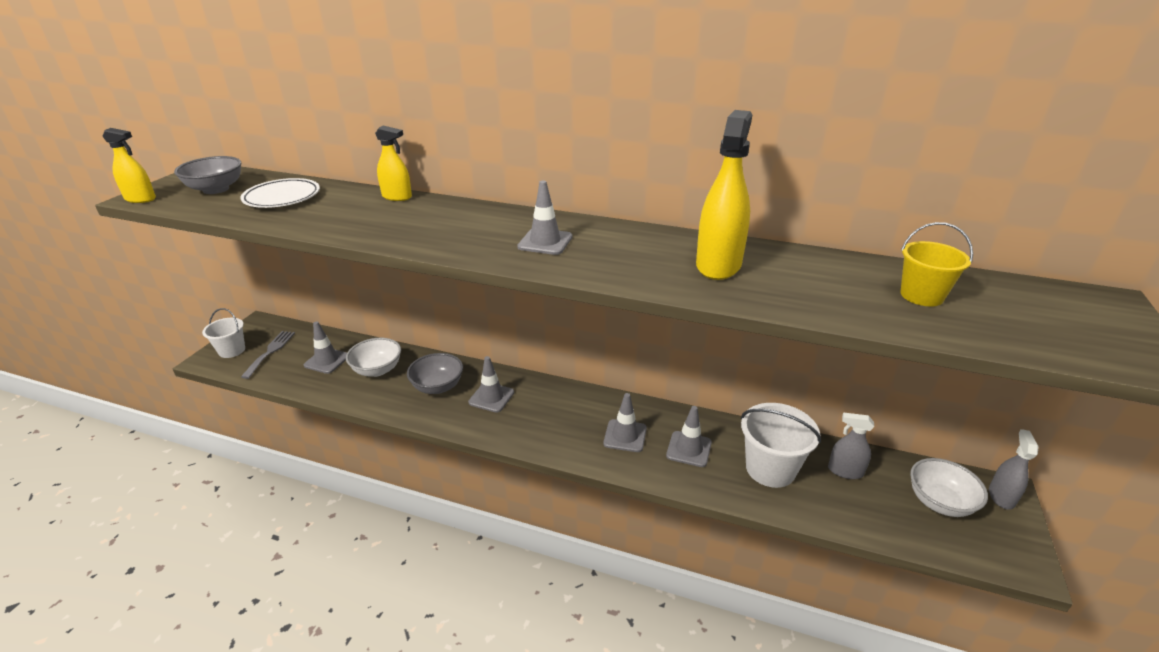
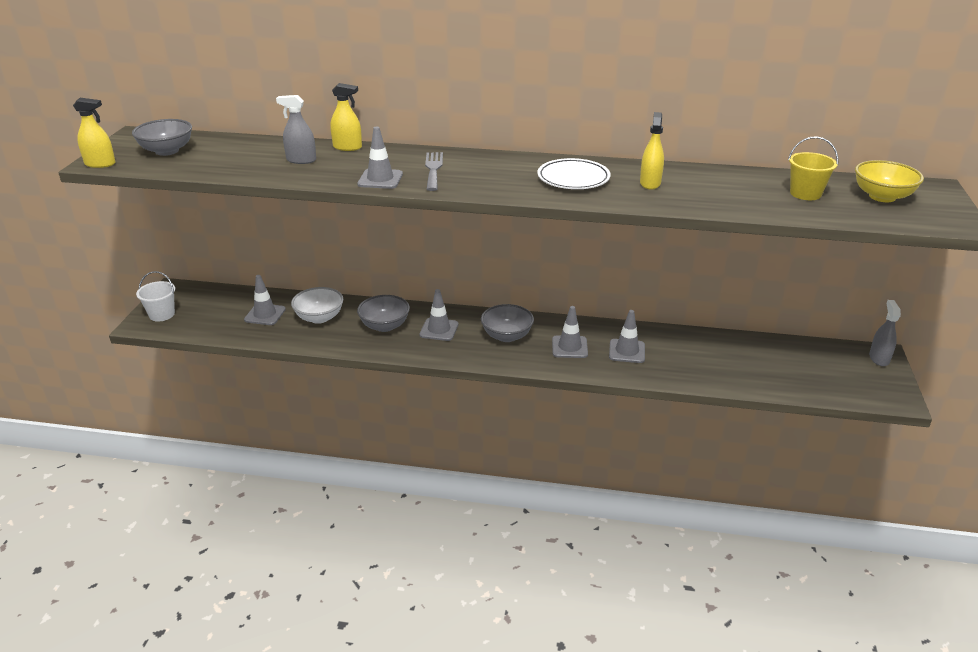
camera: 10 degrees left, 0 degrees up
white plate [240,178,320,208] -> white plate moved to [537,158,611,189]
grey fork [241,331,295,379] -> grey fork moved to [425,152,443,191]
grey traffic cone [517,181,572,255] -> grey traffic cone moved to [357,127,403,189]
yellow spray bottle [696,110,752,280] -> yellow spray bottle [640,112,664,190], size x0.59
white bucket [741,403,821,488] -> none
grey spray bottle [828,413,874,479] -> grey spray bottle moved to [276,95,316,164]
white bowl [910,458,988,517] -> none
none -> grey bowl [481,304,534,342]
none -> yellow bowl [855,160,924,202]

